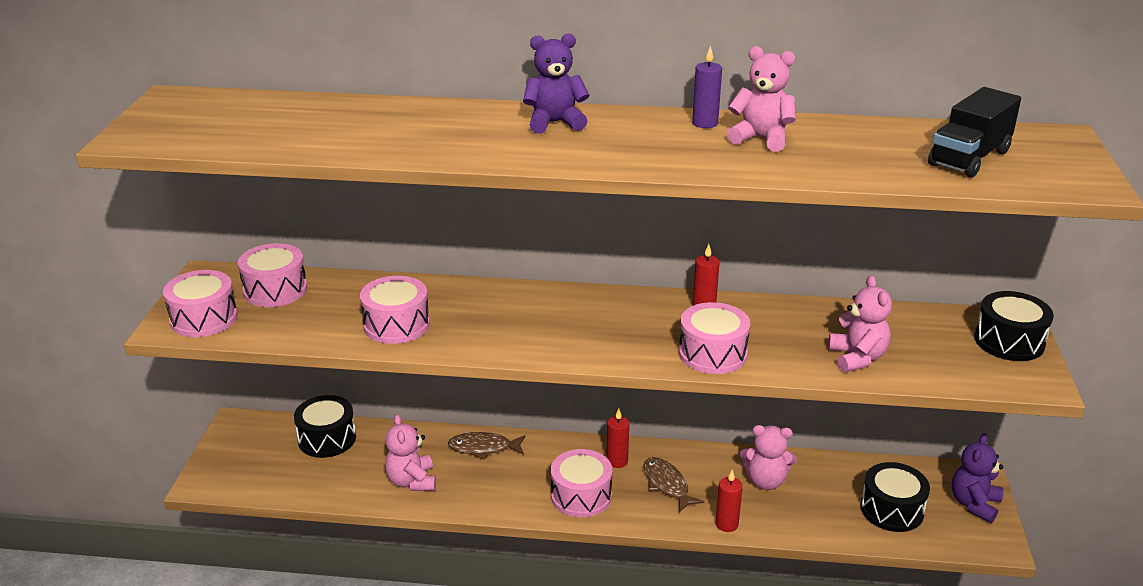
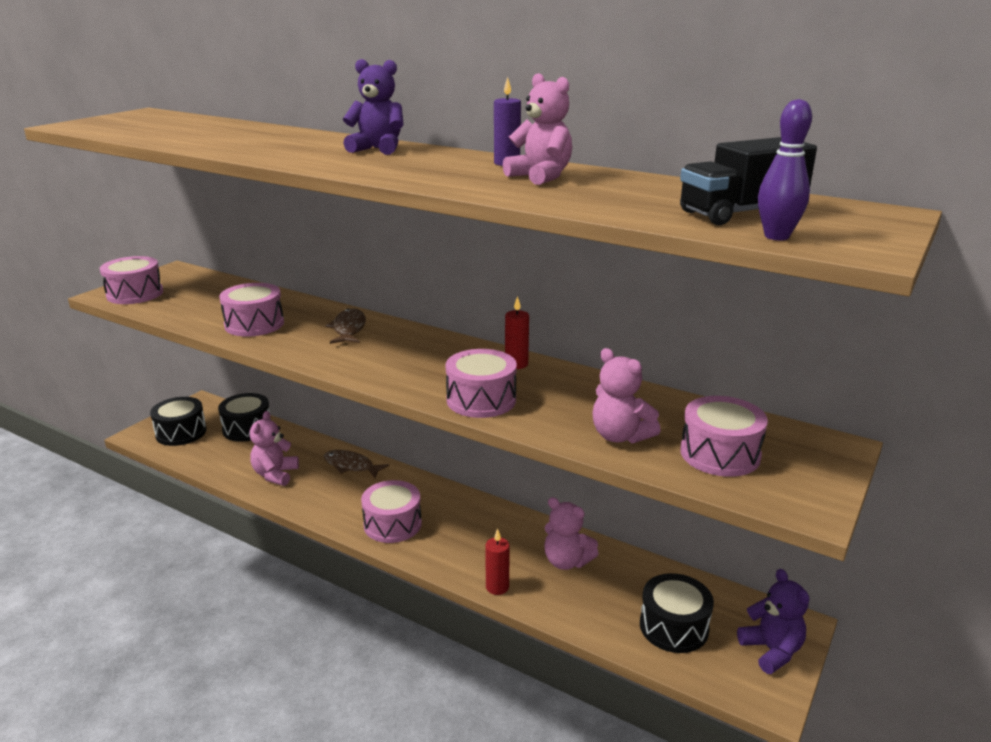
camera: 25 degrees right, 5 degrees down
pink drum [238,243,307,307] -> pink drum moved to [680,396,768,477]
red candle [607,409,629,468] -> none
brown fish [643,457,704,512] -> brown fish moved to [325,308,366,344]
pink teddy bear [828,275,892,372] -> pink teddy bear turned 120 degrees clockwise [592,348,661,443]
purple teddy bear [952,433,1003,523] -> purple teddy bear turned 105 degrees clockwise [737,569,809,674]
black drum [974,291,1054,361] -> black drum moved to [150,397,207,446]
none -> purple bowling pin [758,99,812,240]

